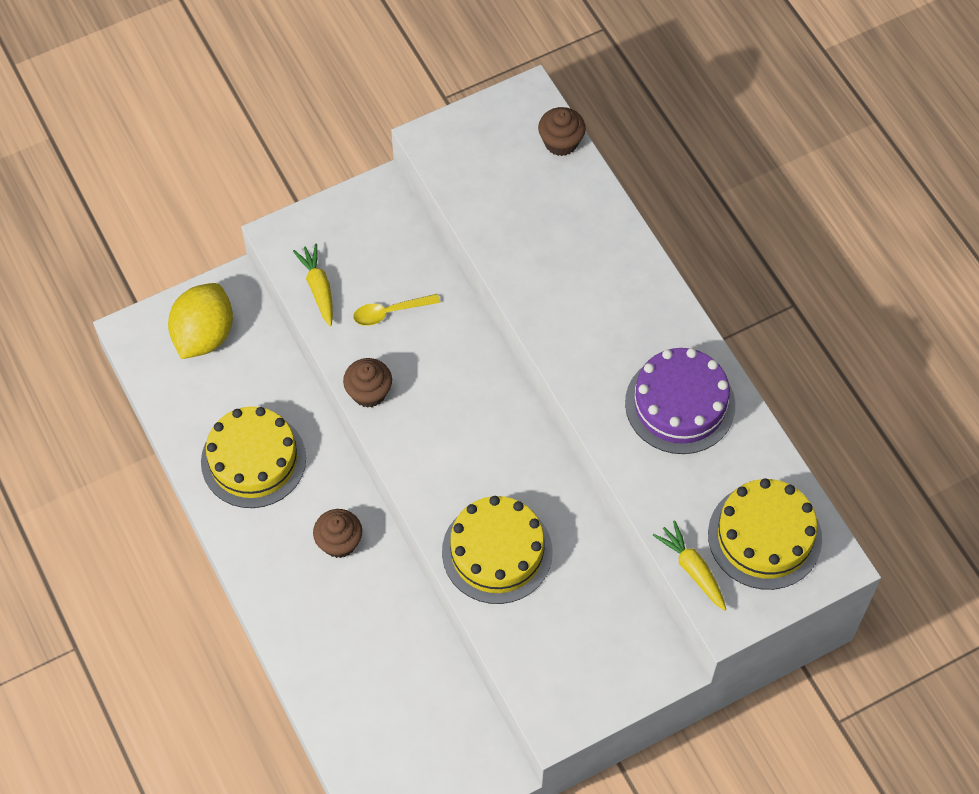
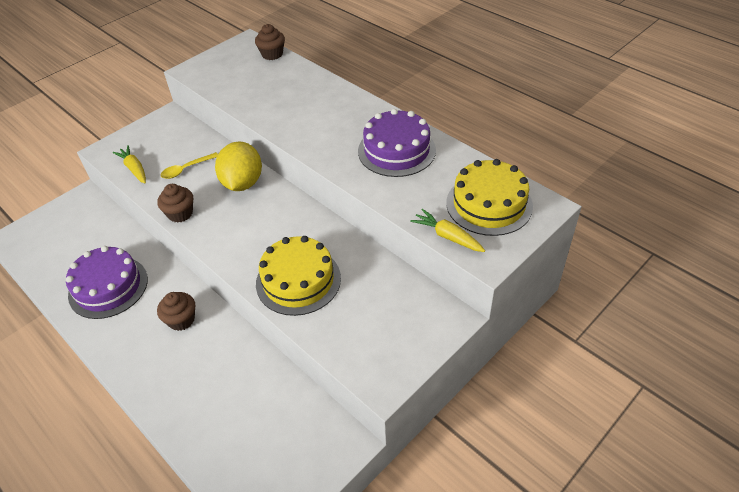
camera: 15 degrees left, 15 degrees down
yellow lemon [168,283,233,359] -> yellow lemon moved to [215,141,262,191]
yellow cake [201,407,306,508] -> purple cake [66,246,148,319]

